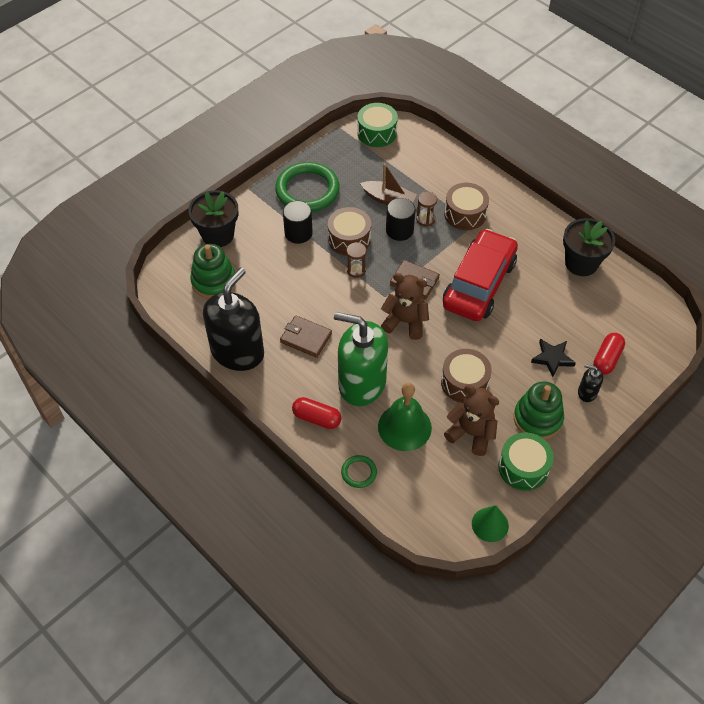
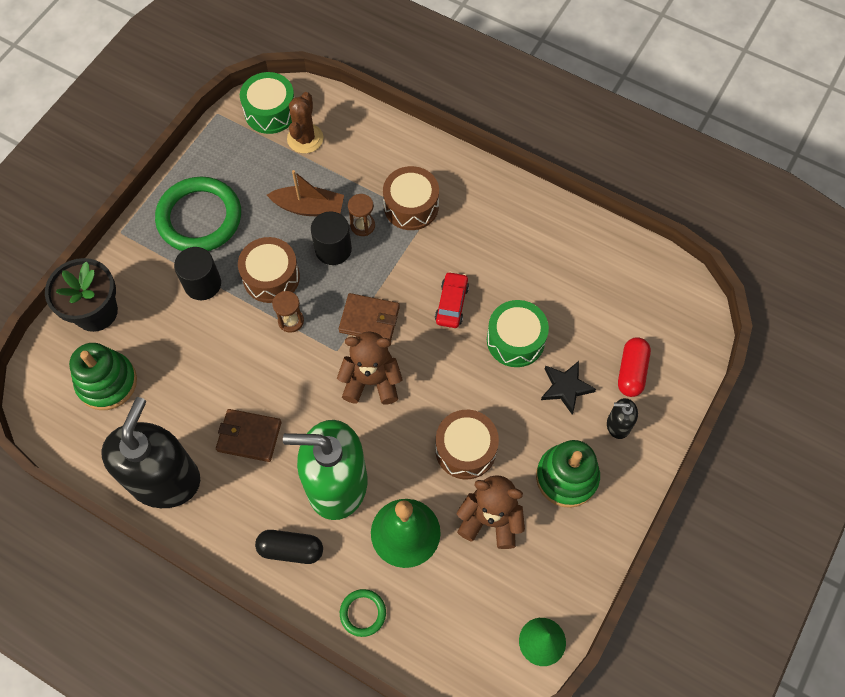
camera: 15 degrees left, 10 degrees up
red capsule [292,397,341,429] -> black capsule [255,530,323,564]
red car [443,229,518,321] -> red car [435,271,469,328], size x0.43
green drum [498,433,554,491] -> green drum moved to [487,300,549,367]
black flower pot [563,218,615,276] -> none
none -> brown cactus [287,92,324,154]

